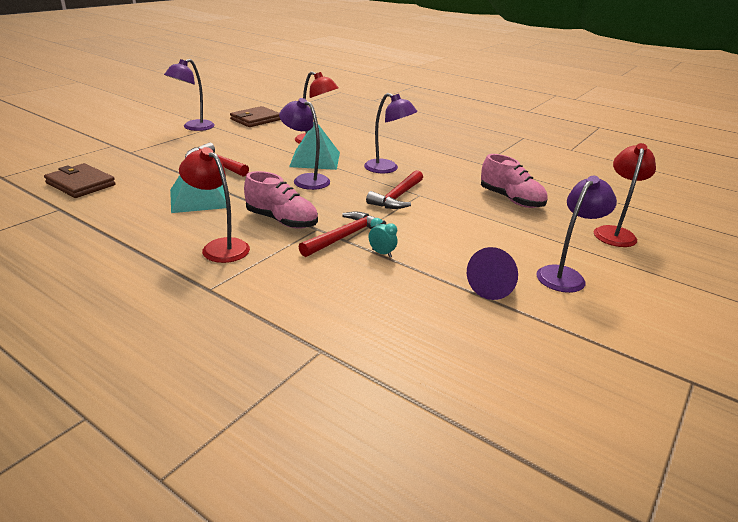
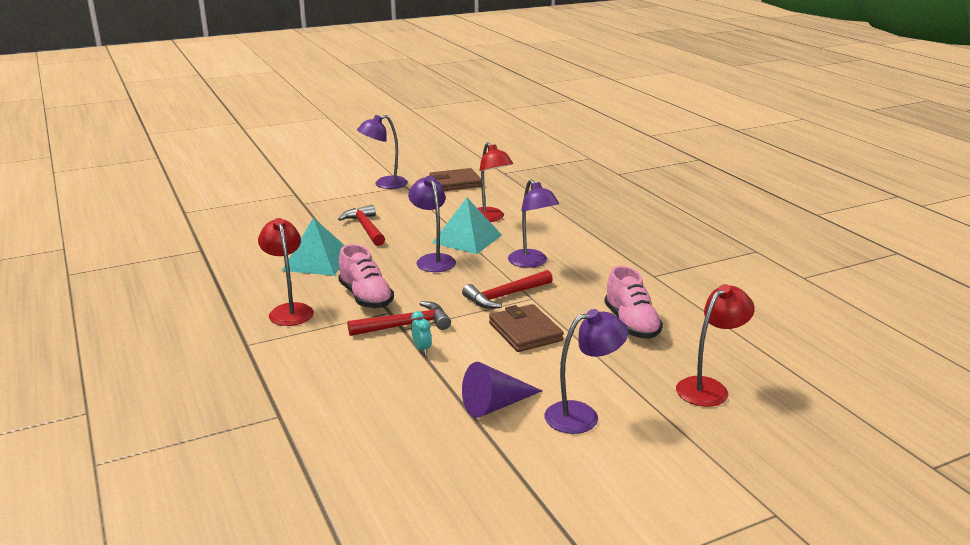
camera: 30 degrees right, 5 degrees down
brown wallet [44,163,116,198] -> brown wallet moved to [489,304,564,352]

